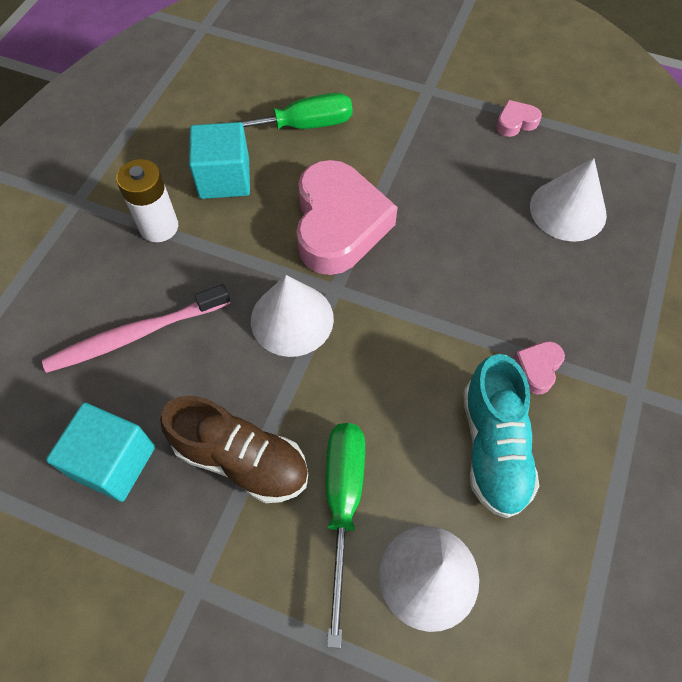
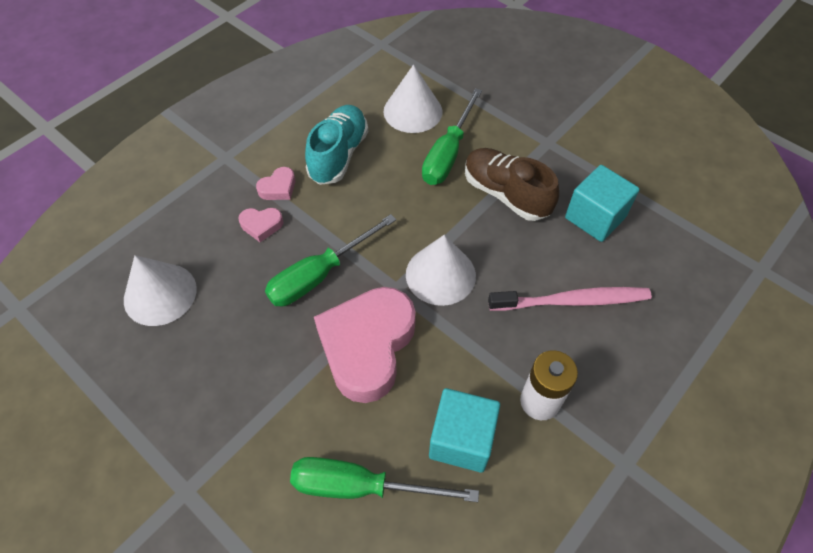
camera: 160 degrees left, 5 degrees down
pink heart [496,100,542,137] -> pink heart moved to [238,208,284,242]
none -> green screwdriver [265,214,396,307]

